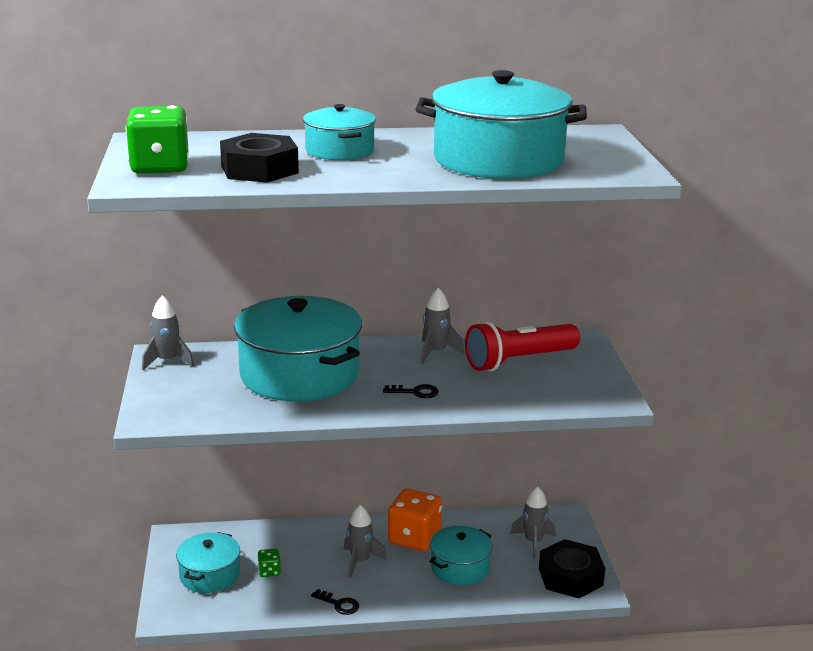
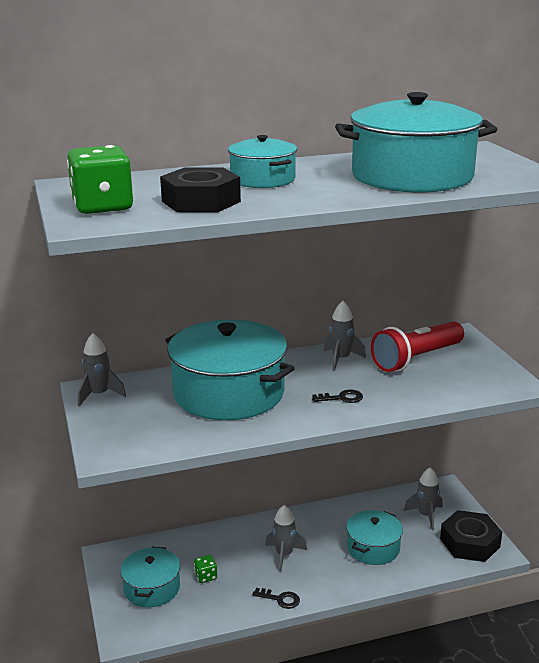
camera: 10 degrees left, 0 degrees up
orange dice [388,489,442,551] -> none

